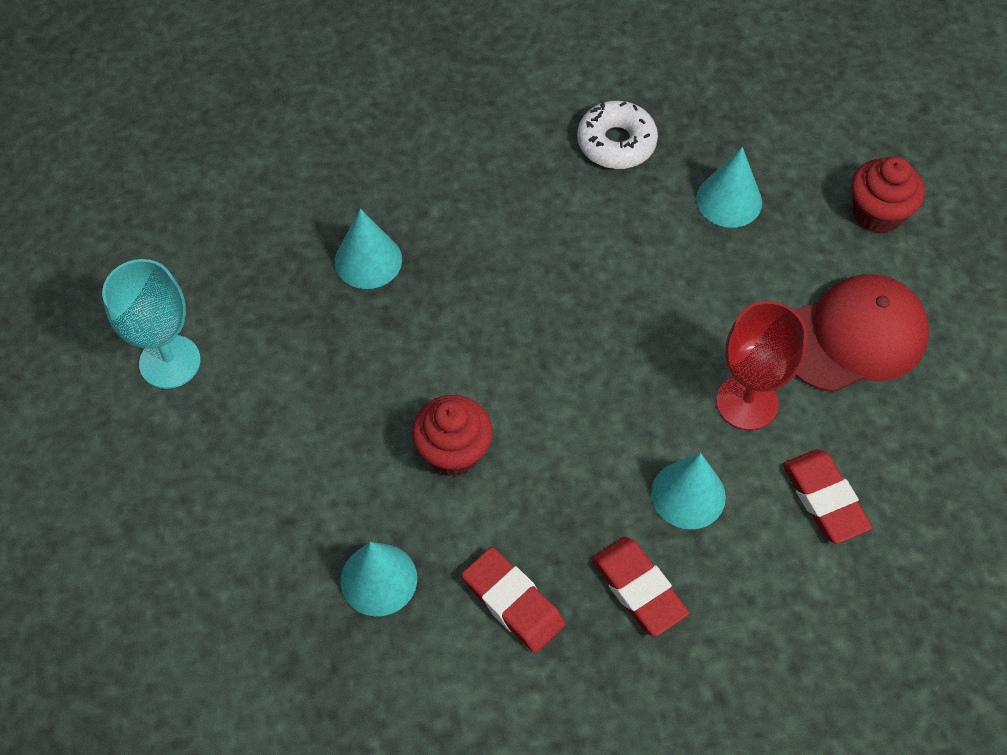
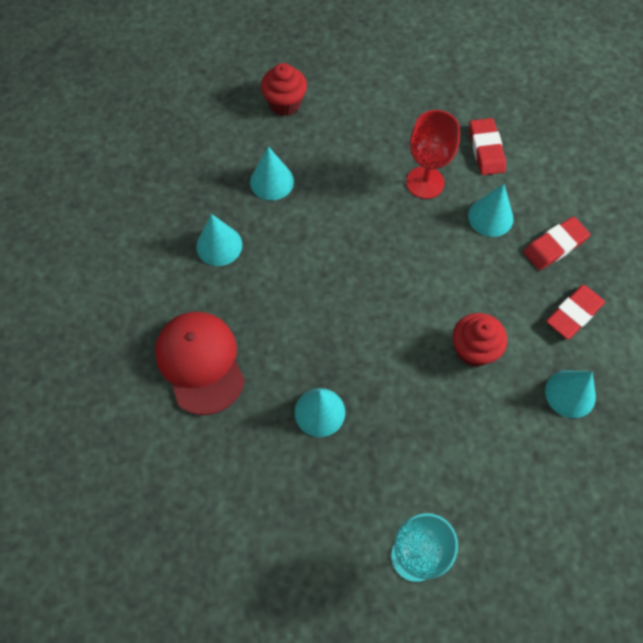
camera: 90 degrees left, 5 degrees up
white donut [577,101,658,169] -> turquoise cone [196,214,242,266]
red eraser [782,449,873,544] -> red eraser turned 75 degrees counterclockwise [469,118,506,175]
red cap [794,274,930,392] -> red cap moved to [155,312,245,415]

